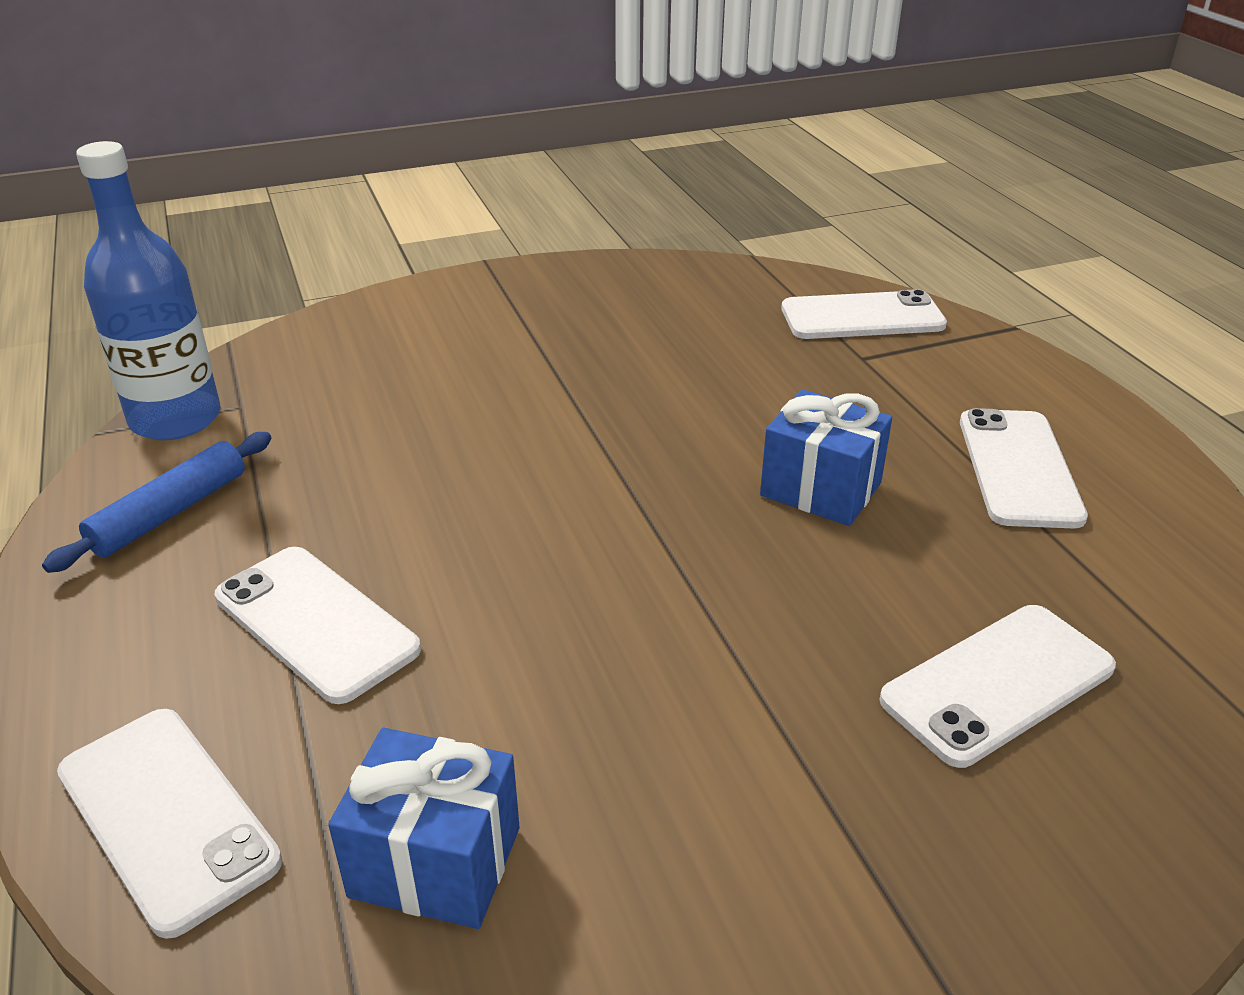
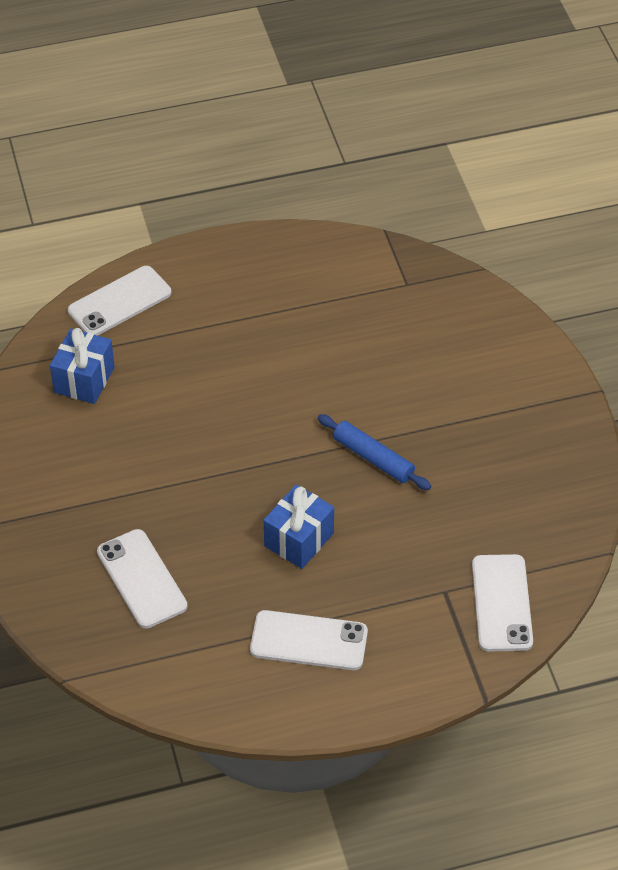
camera: 95 degrees right, 15 degrees up
blue rolling pin [42,432,271,573] -> blue rolling pin moved to [318,414,431,490]
blue bottle [76,141,221,441] -> none
white phone [214,547,421,704] -> none

